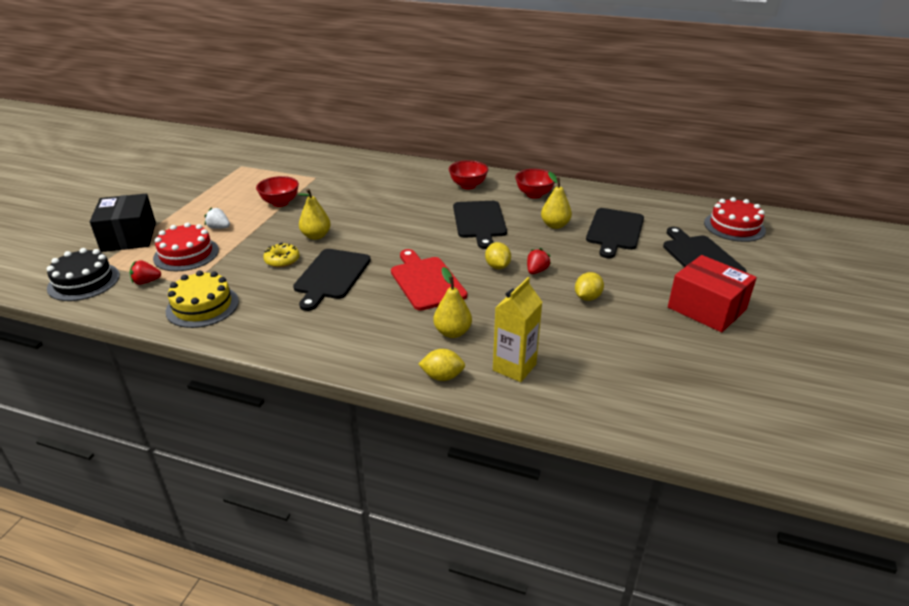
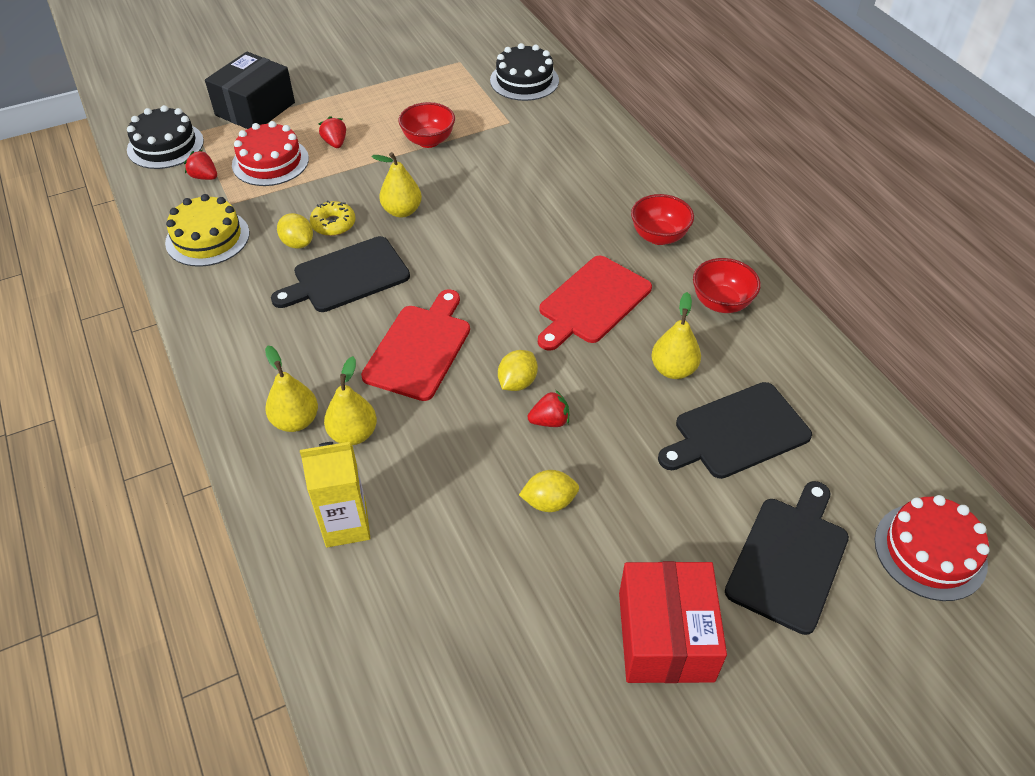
camera: 45 degrees right, 15 degrees up
white strawberry [205,207,230,229] -> red strawberry [319,116,346,148]
yellow lemon [419,349,465,381] -> yellow lemon moved to [277,213,313,249]
black cutting board [453,201,507,249] -> red cutting board [538,256,652,351]
none -> yellow pear [265,345,318,432]
none -> black cake [490,43,559,101]

